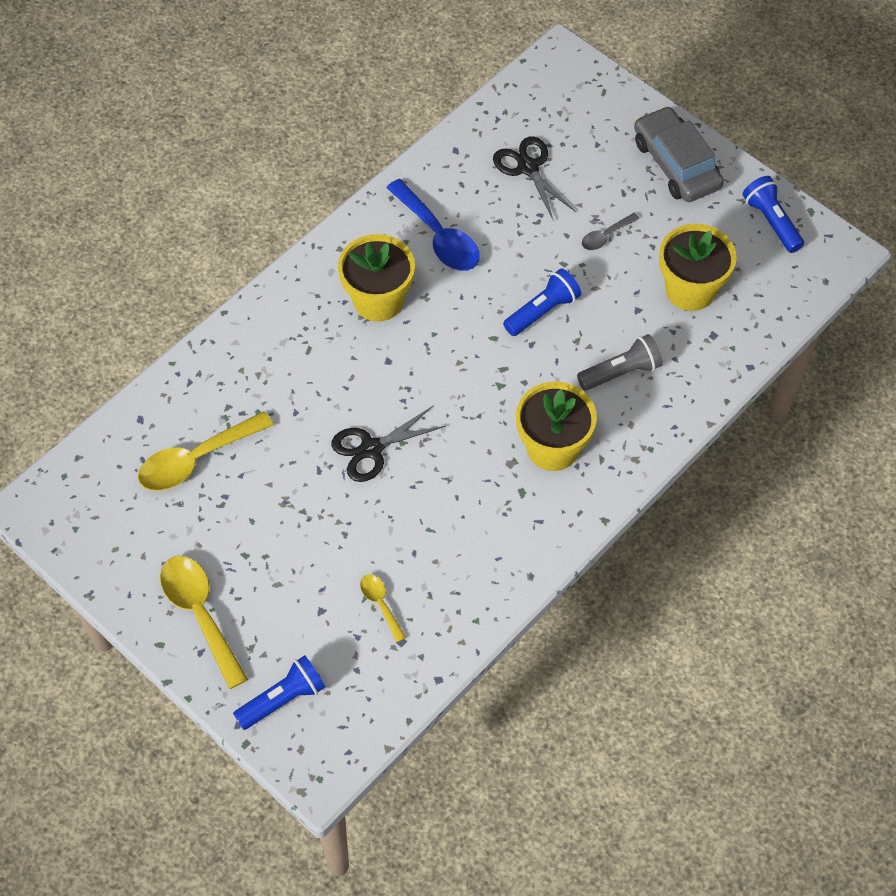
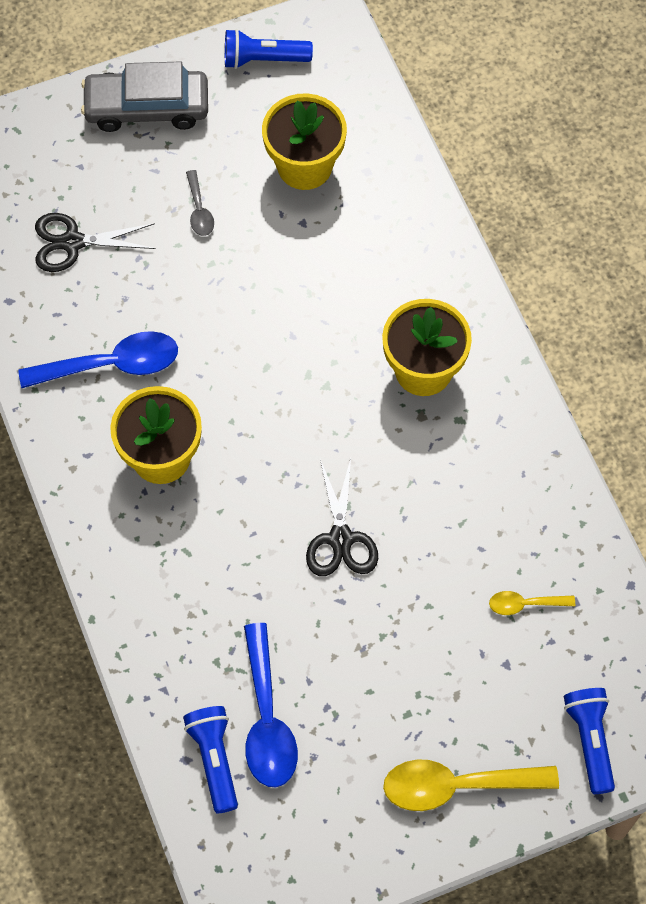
camera: 65 degrees left, 5 degrees up
yellow spoon [138,411,274,491] -> blue spoon [244,623,298,787]
blue flashlight [503,268,581,336] -> blue flashlight moved to [183,706,238,814]
grey flashlight [577,334,663,391] -> none

